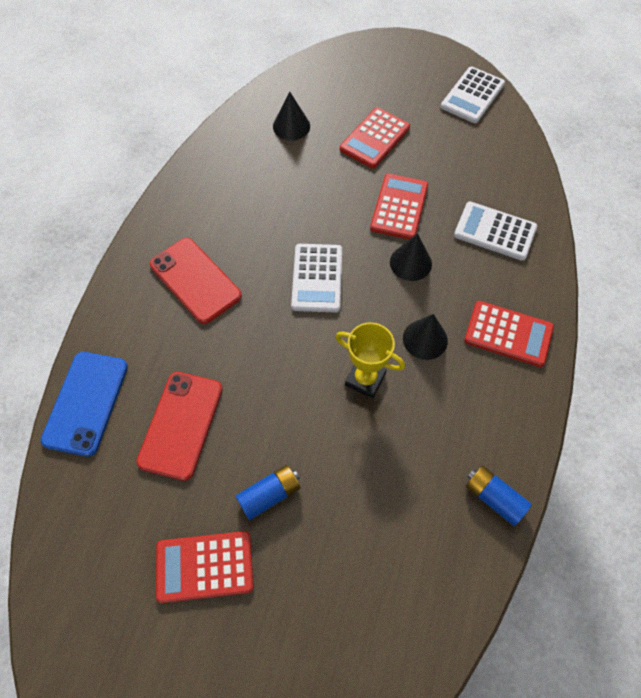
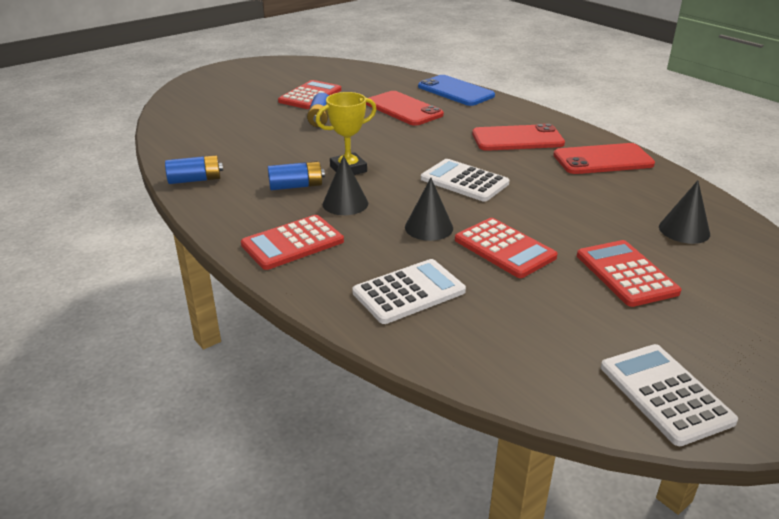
camera: 125 degrees right, 30 degrees down
none -> blue battery [268,161,325,190]
none -> red phone [553,143,655,174]

